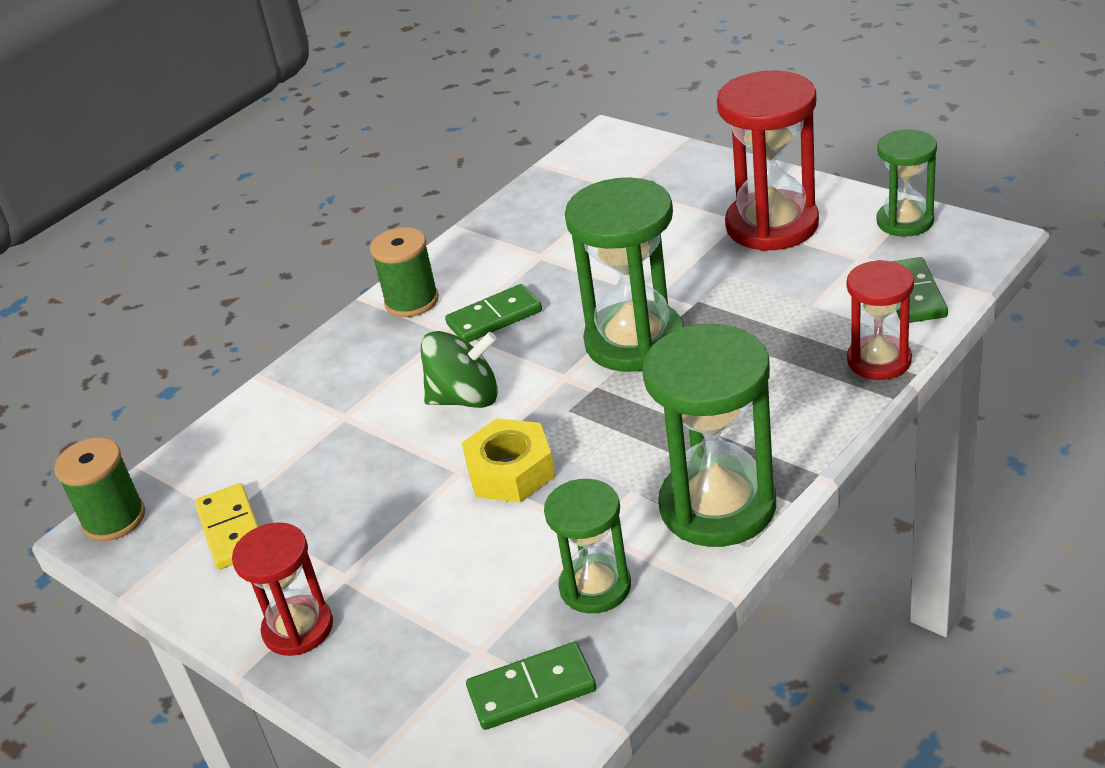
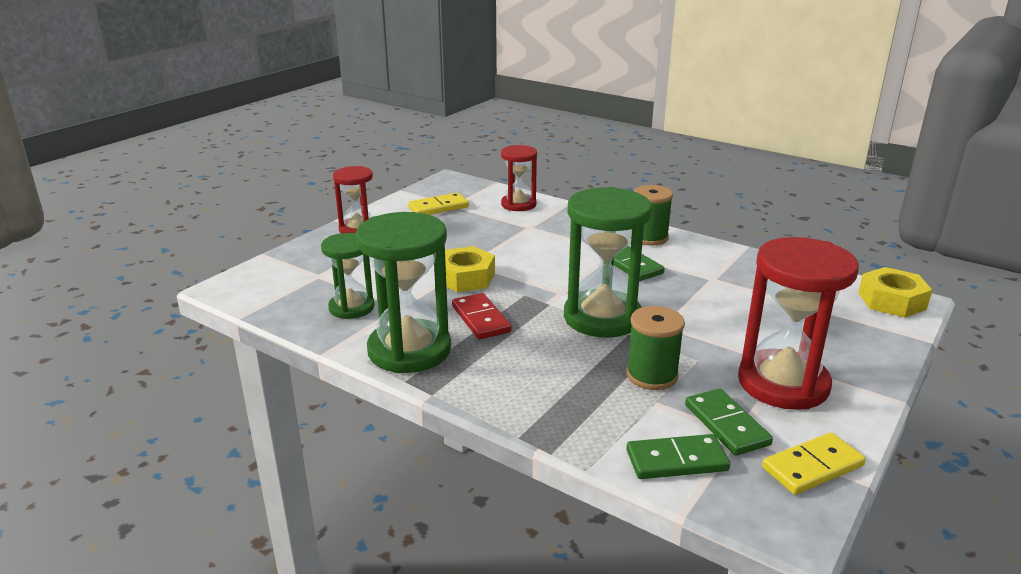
camera: 80 degrees right, 10 degrees down
green spool [54,437,145,541] -> green spool moved to [626,306,685,390]
green spinning top [421,331,498,408] -> none
green domino [466,642,596,730] -> green domino moved to [685,389,773,455]
red hourglass [847,260,914,380] -> red hourglass moved to [501,145,537,211]
green hourglass [876,129,937,237] -> yellow domino [762,432,866,495]
none -> red domino [452,293,511,339]
none -> yellow nut [859,267,932,318]

